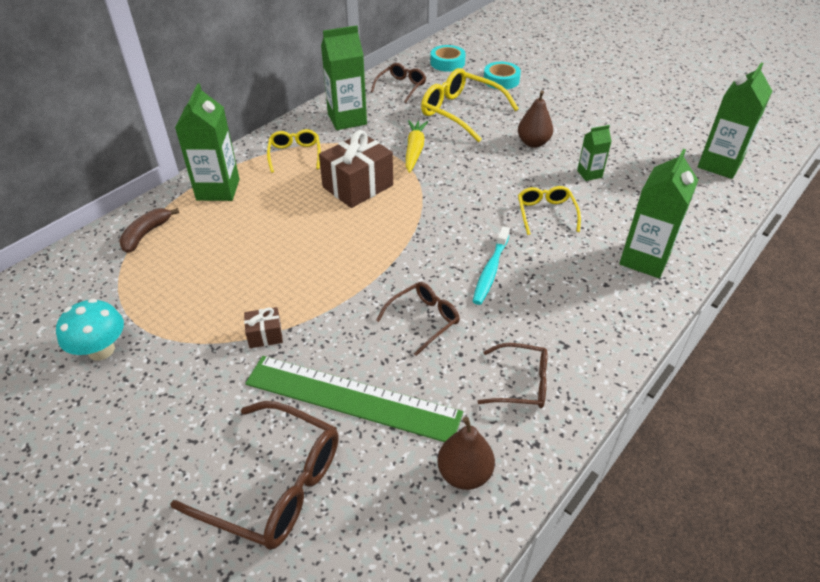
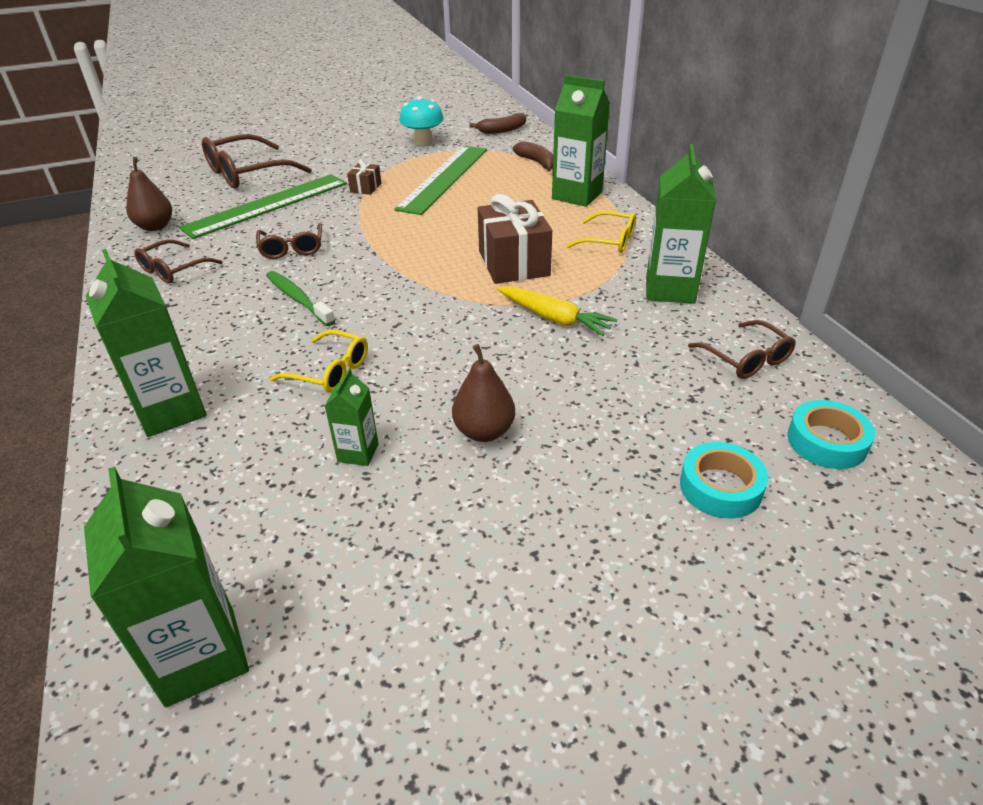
camera: 120 degrees right, 5 degrees down
yellow glasses [421,68,519,142] -> none
turquoise toothbrush [473,226,510,305] -> green toothbrush [266,271,335,326]
none -> green ruler [394,146,487,215]
none -> brown banana [469,113,526,134]

